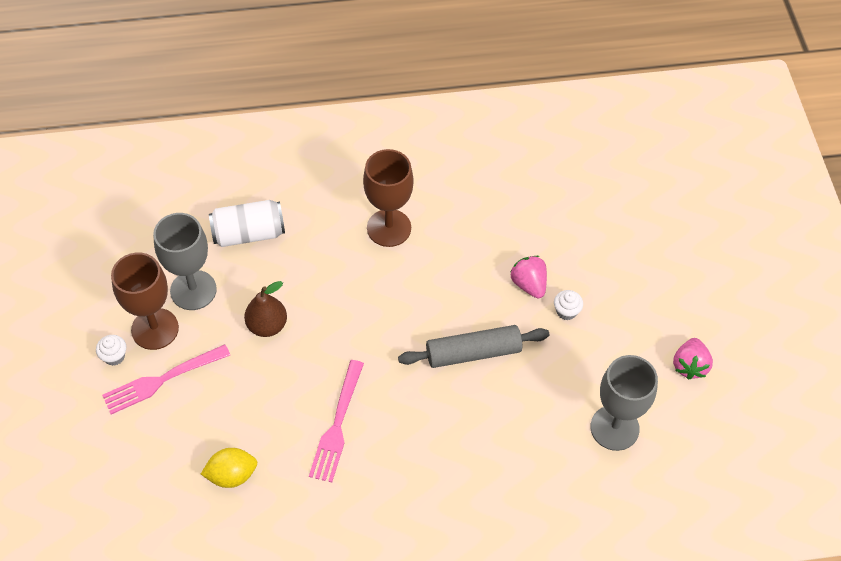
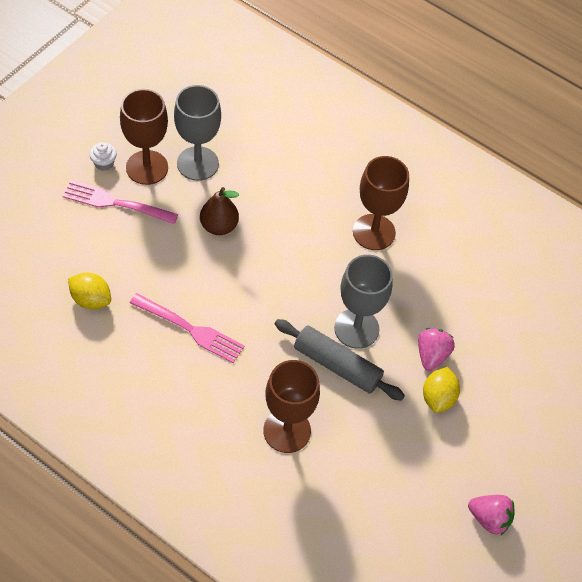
camera: 40 degrees right, 0 degrees up
white can [209,200,285,247] -> none
pink fork [309,360,364,483] -> pink fork turned 120 degrees counterclockwise [130,293,245,363]
white cupcake [554,290,583,320] -> yellow lemon [423,367,460,413]
grey goblet [590,355,658,451] -> grey goblet moved to [334,255,393,349]
pink strawberry [673,338,713,380] -> pink strawberry turned 120 degrees counterclockwise [468,495,514,535]
none -> brown goblet [263,360,320,453]

